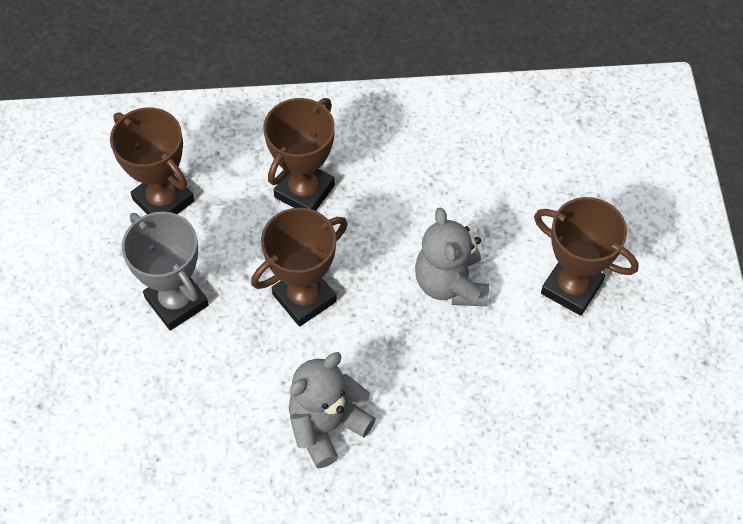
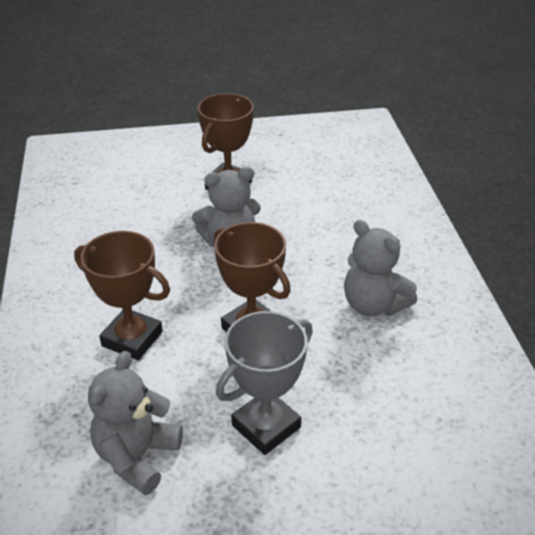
camera: 95 degrees left, 20 degrees down
brown trophy [110,107,194,214] -> grey teddy bear [88,351,183,495]

